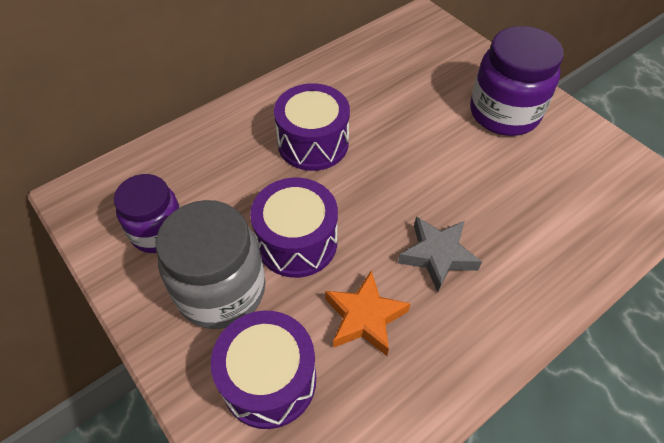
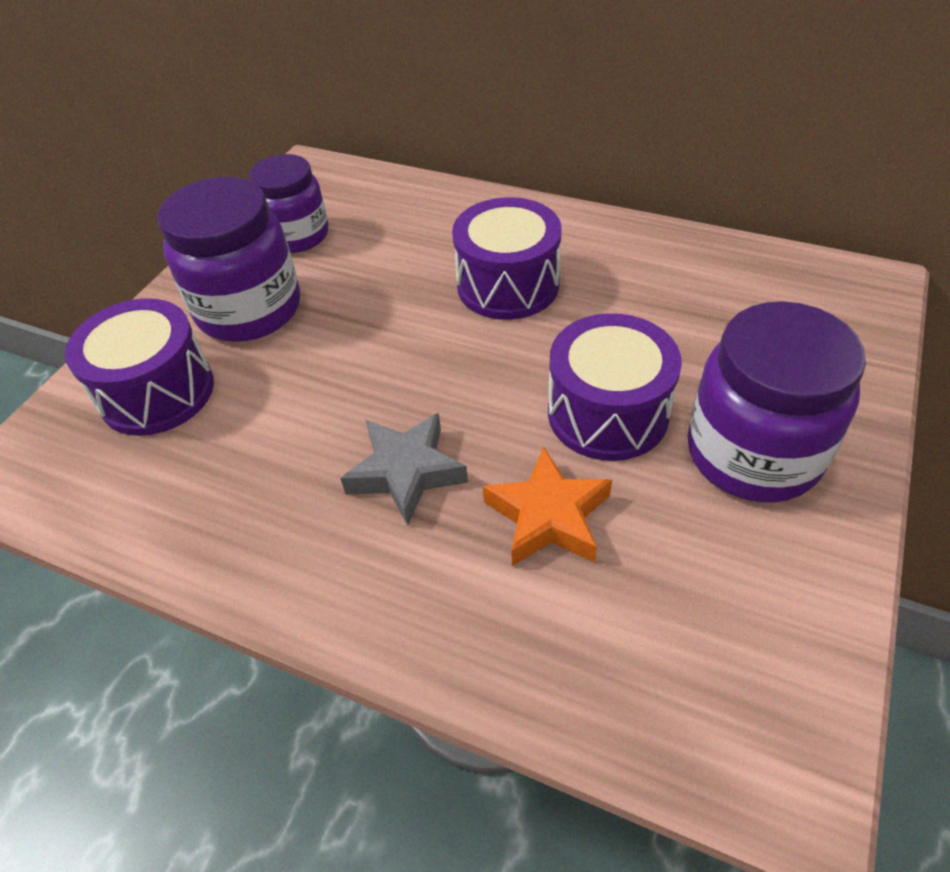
camera: 65 degrees right, 5 degrees down
grey jar [156,200,265,329] -> purple jar [157,177,300,342]
purple drum [250,178,338,278] -> purple drum moved to [548,313,682,461]
orange star [325,270,411,356] -> orange star moved to [483,446,612,566]

